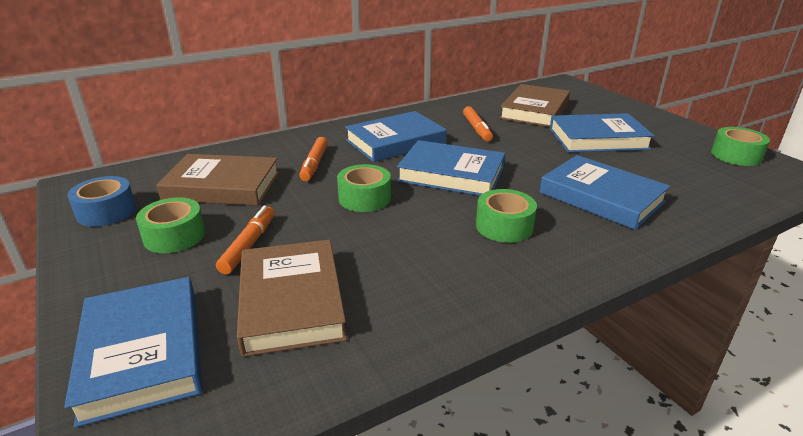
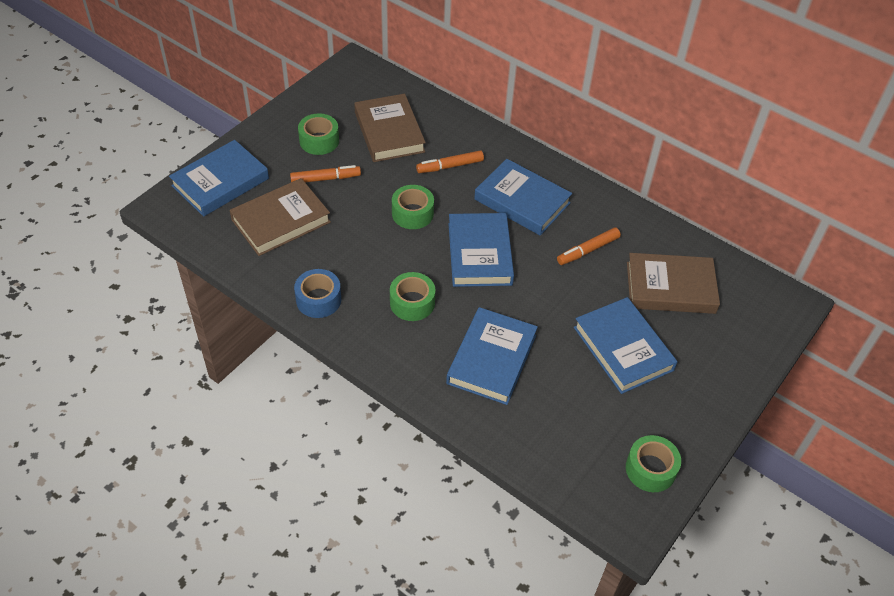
camera: 65 degrees right, 20 degrees up
blue tape [67,176,136,227] -> blue tape moved to [294,269,341,318]

